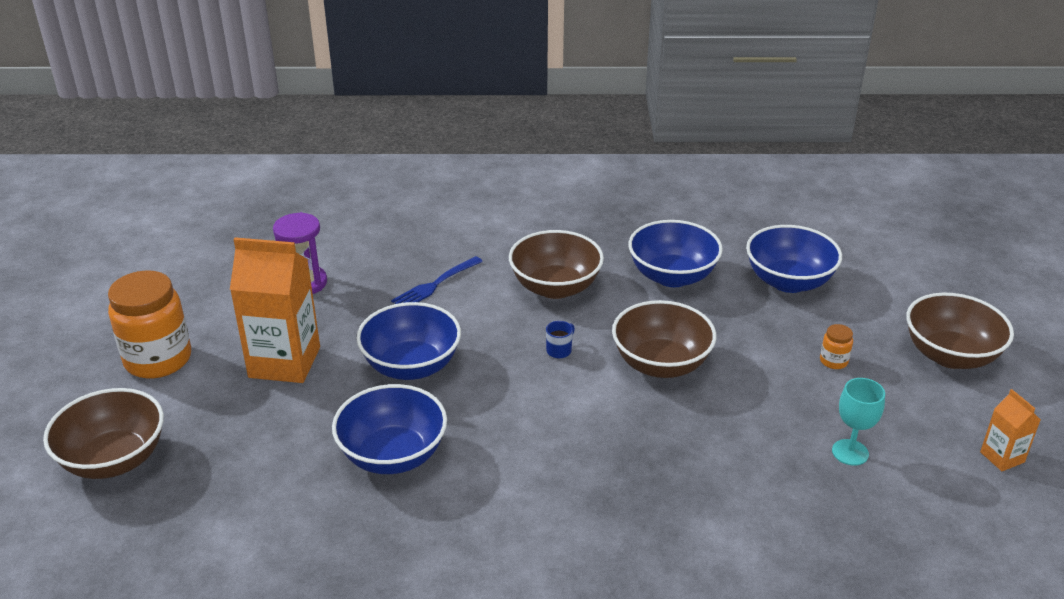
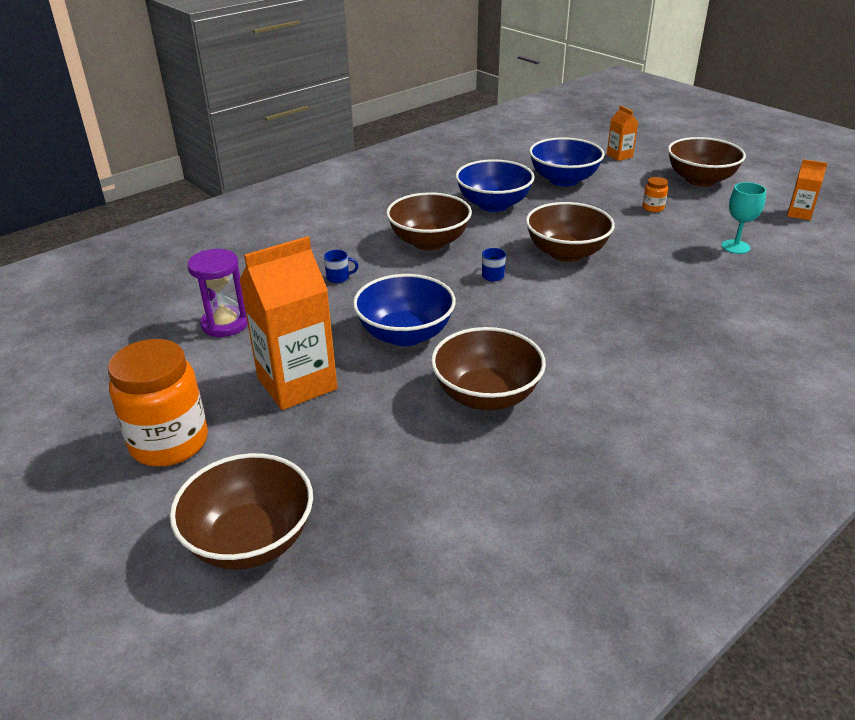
camera: 40 degrees left, 0 degrees up
blue bowl [332,384,447,474] -> brown bowl [431,327,546,410]
blue fork [391,256,483,304] -> blue mug [324,250,359,283]
none -> orange carton [607,105,638,161]

